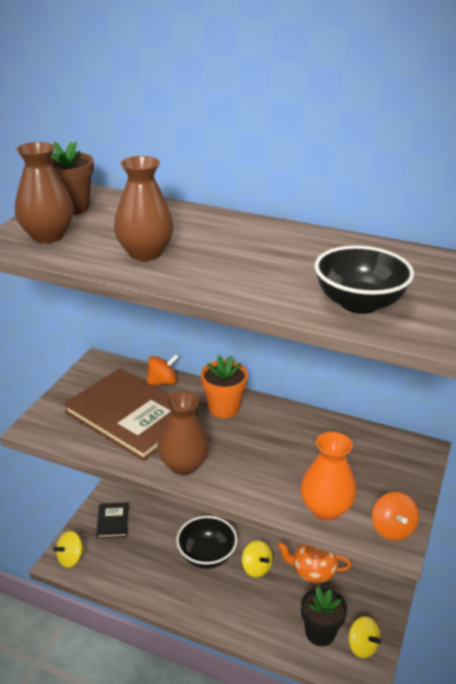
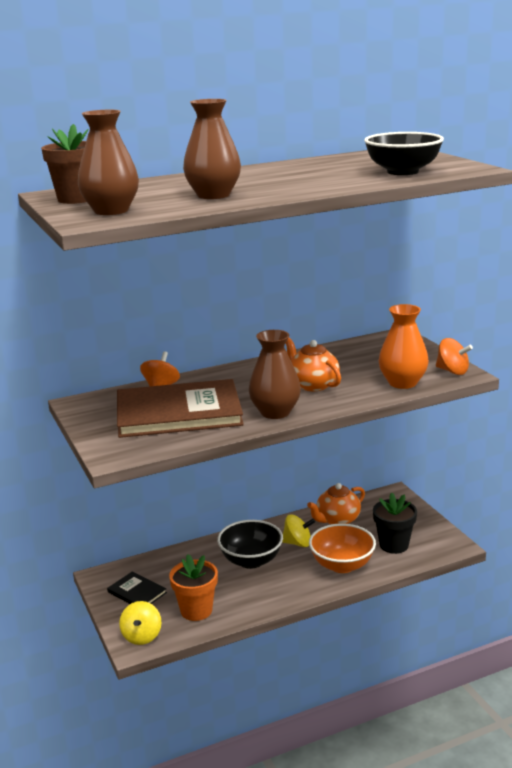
camera: 45 degrees left, 10 degrees down
orange flower pot [201,355,248,418] -> orange flower pot moved to [169,554,218,621]
yellow spinning top [348,616,381,658] -> none
none -> orange teapot [286,338,341,391]
none -> orange bowl [309,523,376,573]

